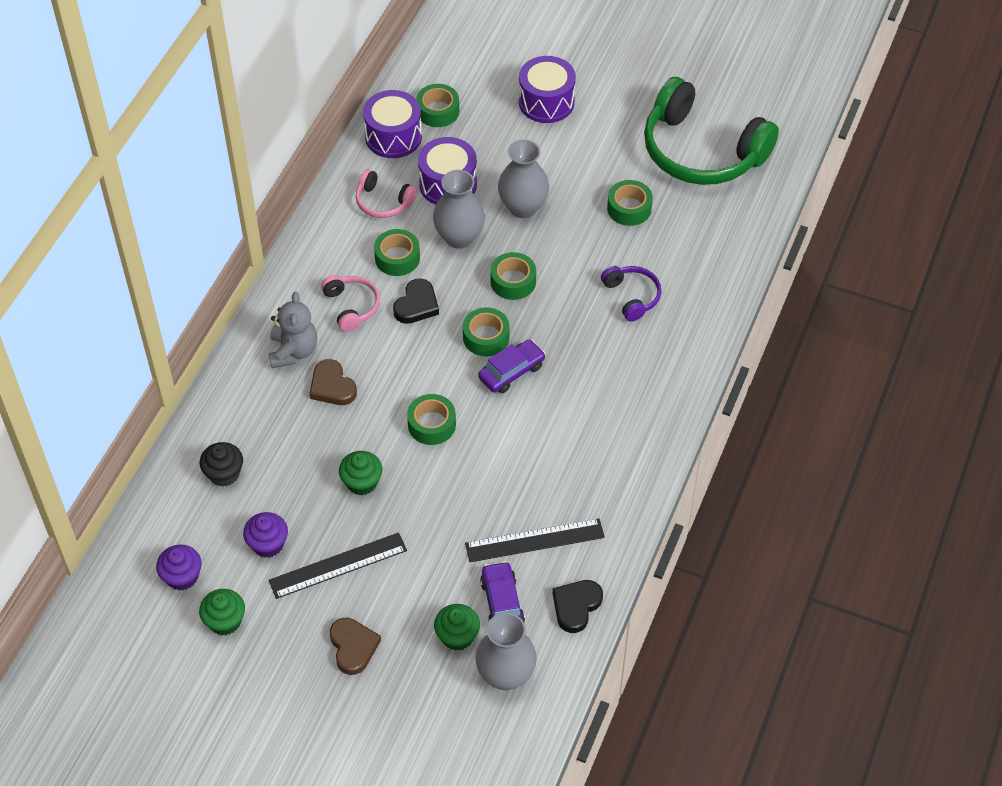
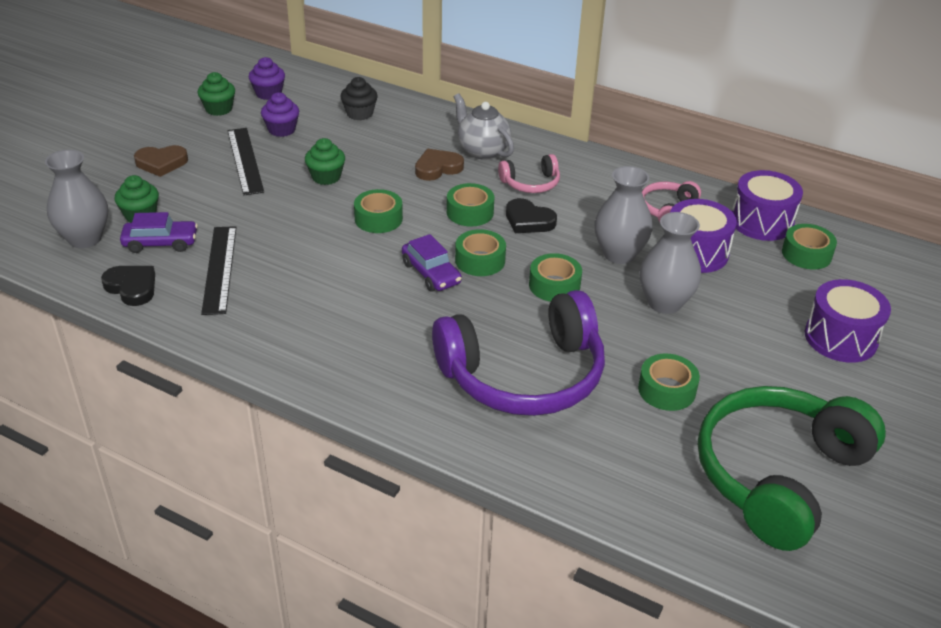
camera: 95 degrees right, 15 degrees down
grey teddy bear [269,292,317,368] -> grey teapot [454,93,514,160]
green tape [374,229,420,276] -> green tape moved to [447,183,494,226]
purple headphones [601,266,662,322] -> purple headphones [432,290,605,416], size x2.21

